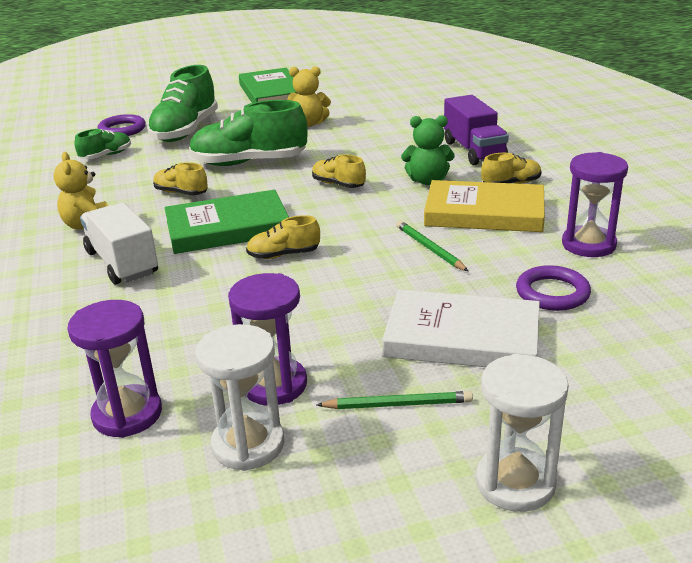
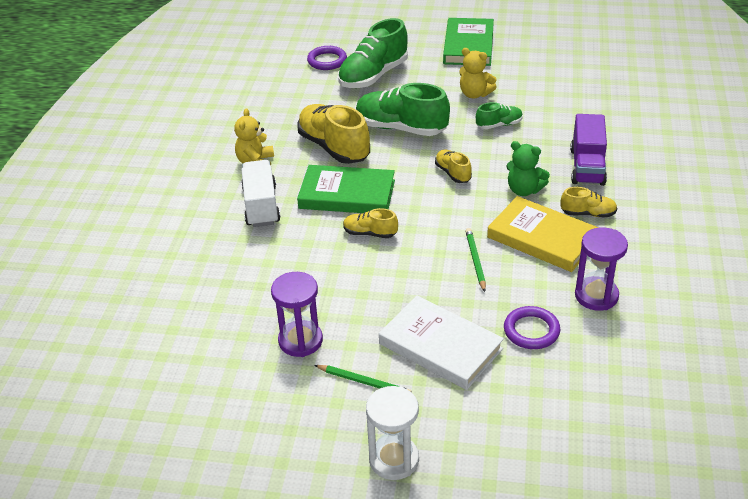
camera: 25 degrees right, 10 degrees up
purple hourglass [67,300,162,438] -> none
green shoe [75,129,131,159] -> green shoe moved to [476,102,523,129]
yellow shoe [153,162,208,196] -> yellow shoe [298,104,370,164], size x1.97
white hourglass [195,324,284,471] -> none

